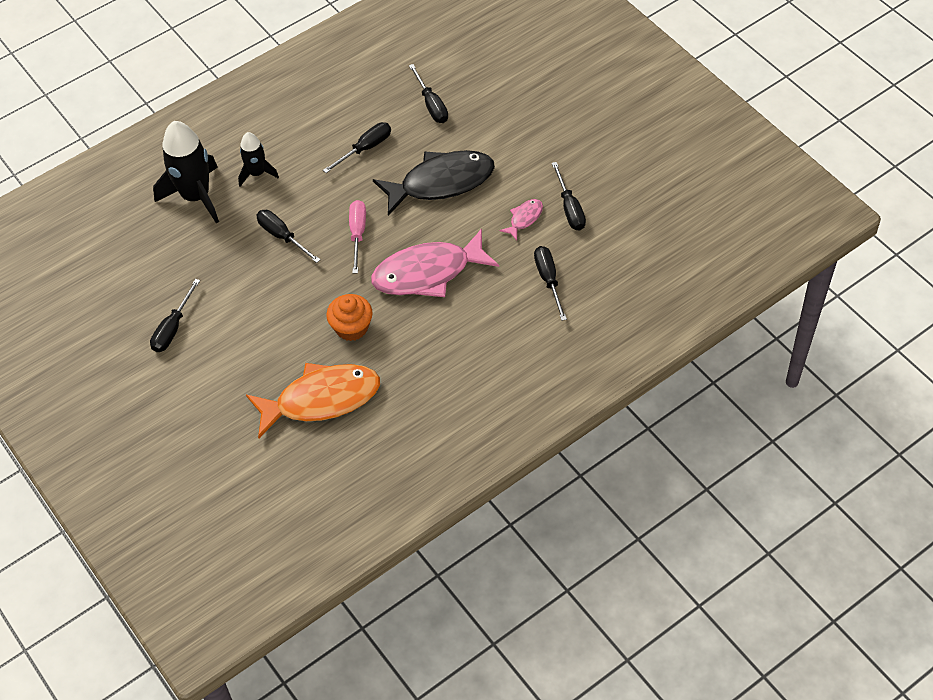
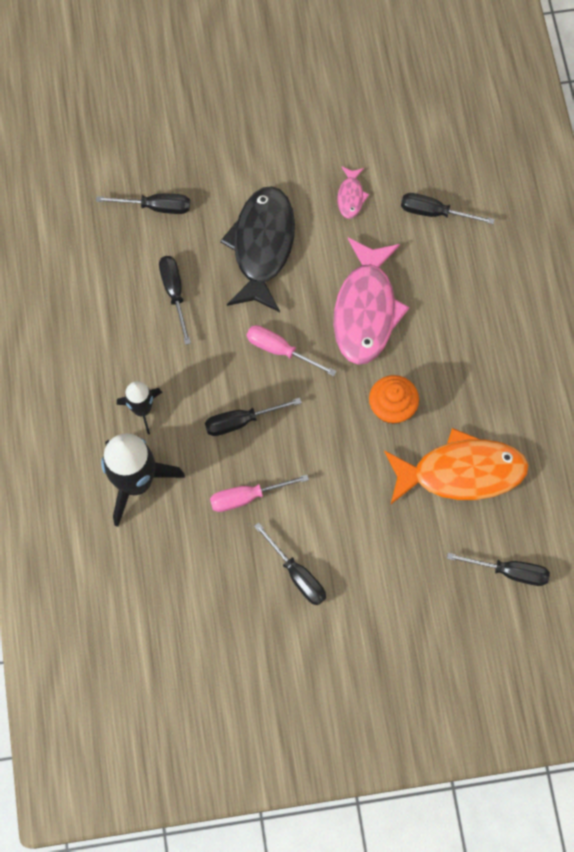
camera: 65 degrees left, 15 degrees up
orange fish [246,363,380,438] -> orange fish turned 75 degrees clockwise [384,428,528,504]
pink fish [500,199,543,241] -> pink fish turned 150 degrees counterclockwise [338,166,369,219]
black screwdriver [552,162,586,230] -> black screwdriver moved to [447,553,550,586]
none -> pink screwdriver [210,475,309,512]

